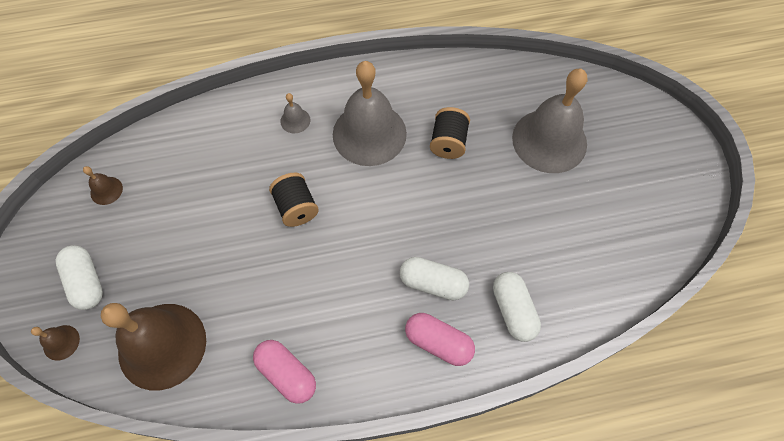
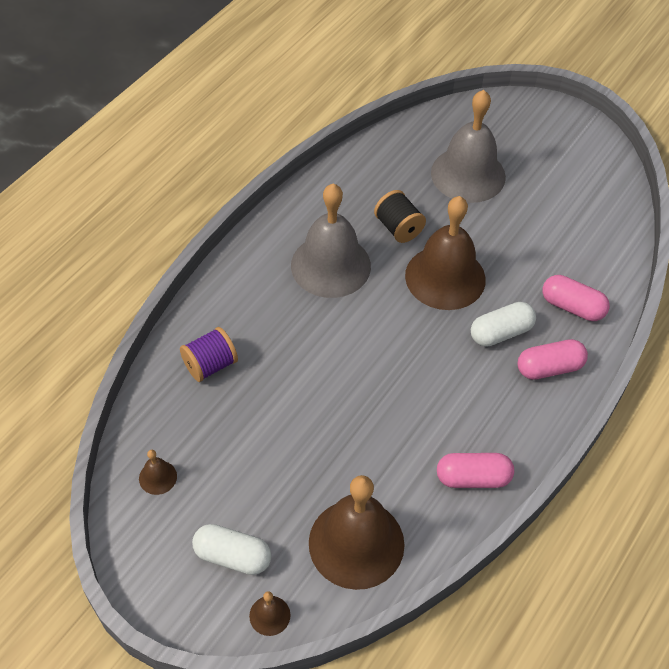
camera: 45 degrees left, 10 degrees down
black spool [269,173,319,227] -> none
grey bell [280,93,310,133] -> none
white capsule [493,272,541,342] -> pink capsule [542,275,610,321]
none -> purple spool [180,327,238,382]
none -> brown bell [405,196,486,310]

